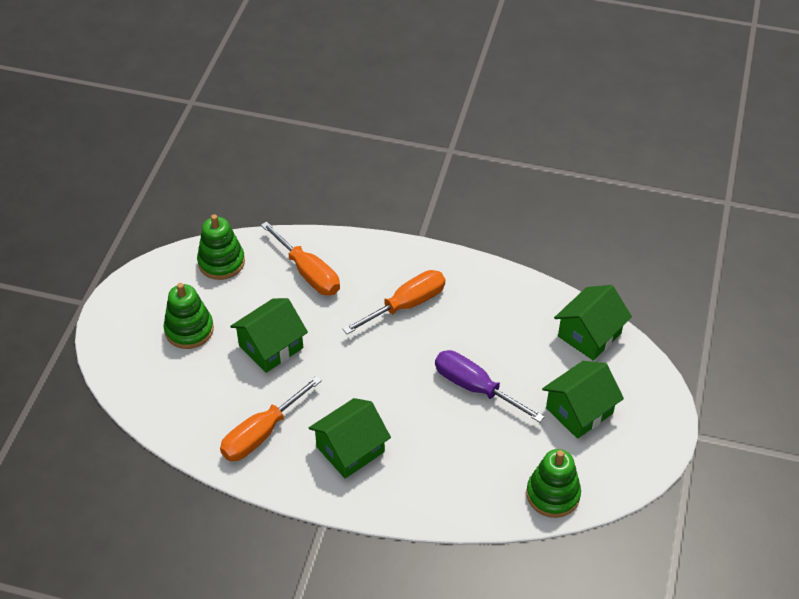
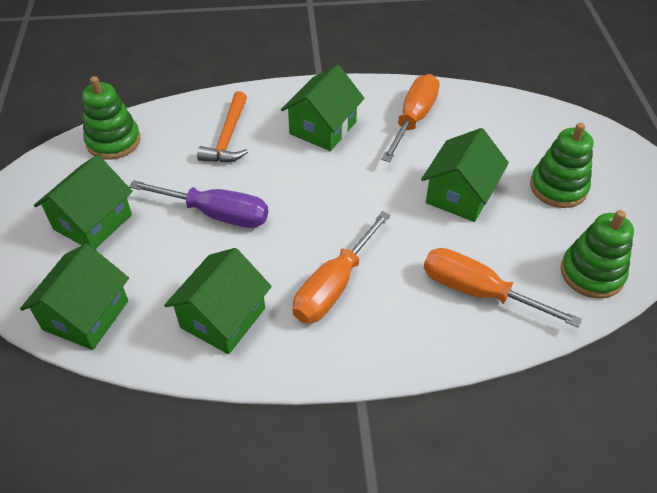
camera: 160 degrees right, 0 degrees up
none -> green house [164,248,272,354]
none -> orange hammer [197,91,248,162]

